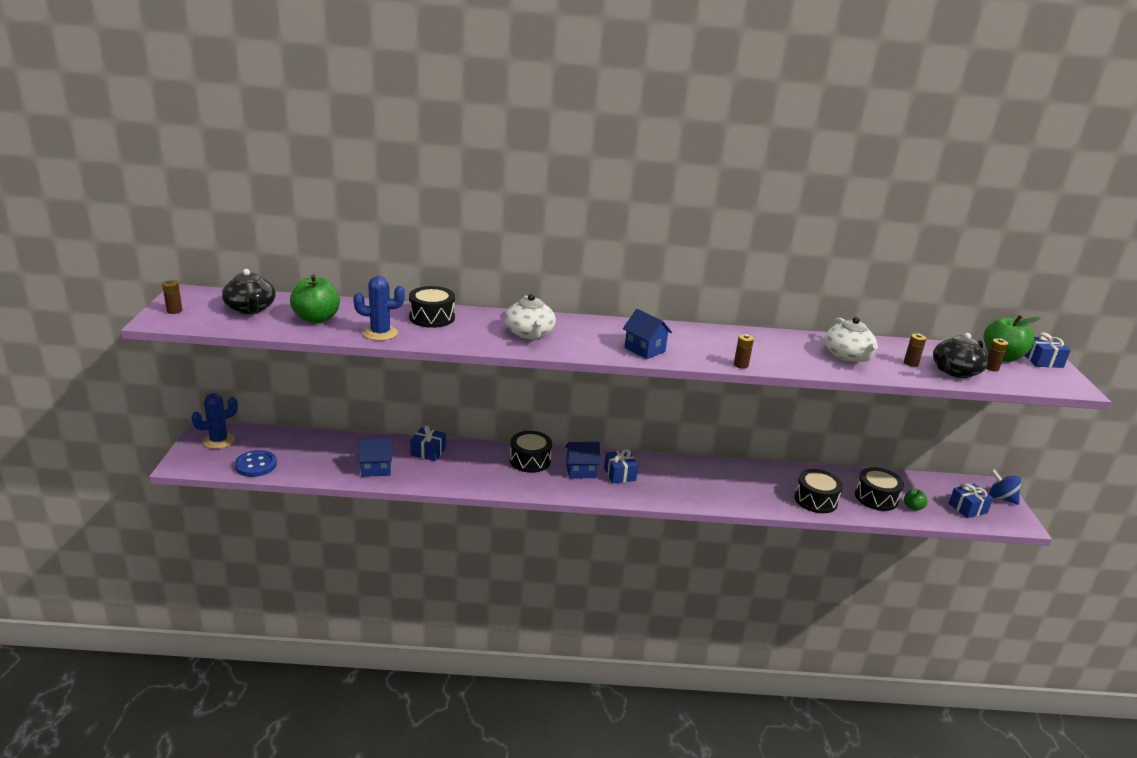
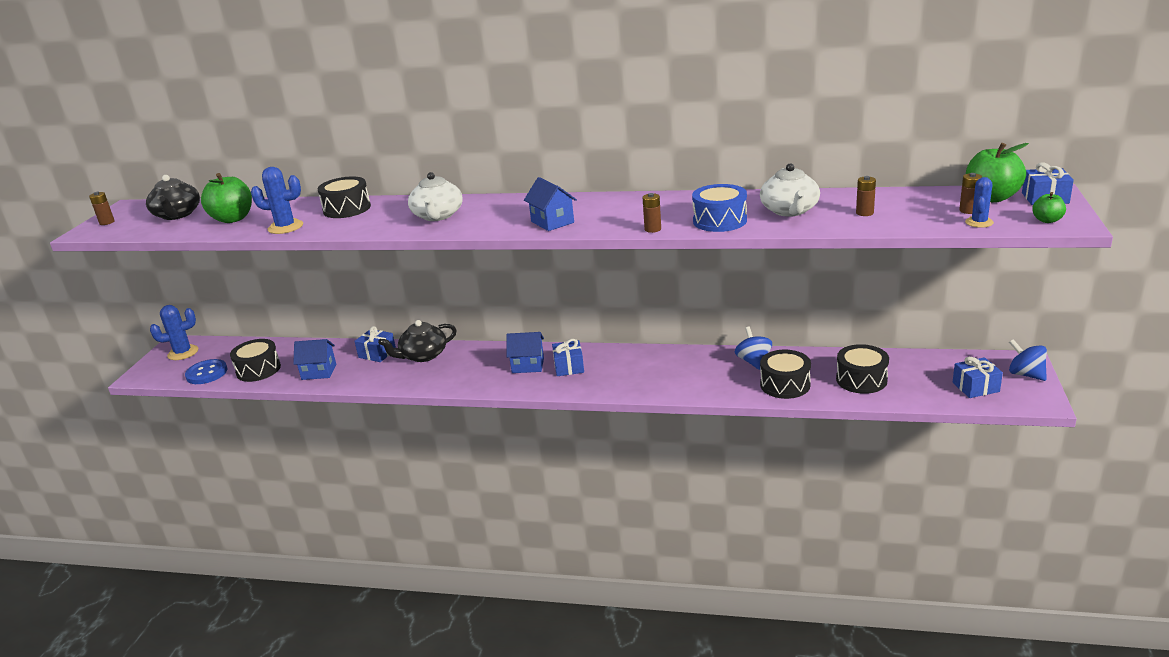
camera: 15 degrees right, 0 degrees up
black drum [510,431,552,473] -> black drum moved to [230,339,281,382]
green apple [904,489,928,511] -> green apple moved to [1032,192,1066,223]
black teapot [933,333,988,378] -> black teapot moved to [378,320,457,362]
none -> blue drum [692,184,747,232]
none -> blue spinning top [735,327,772,370]
none -> blue cactus [965,177,994,228]

